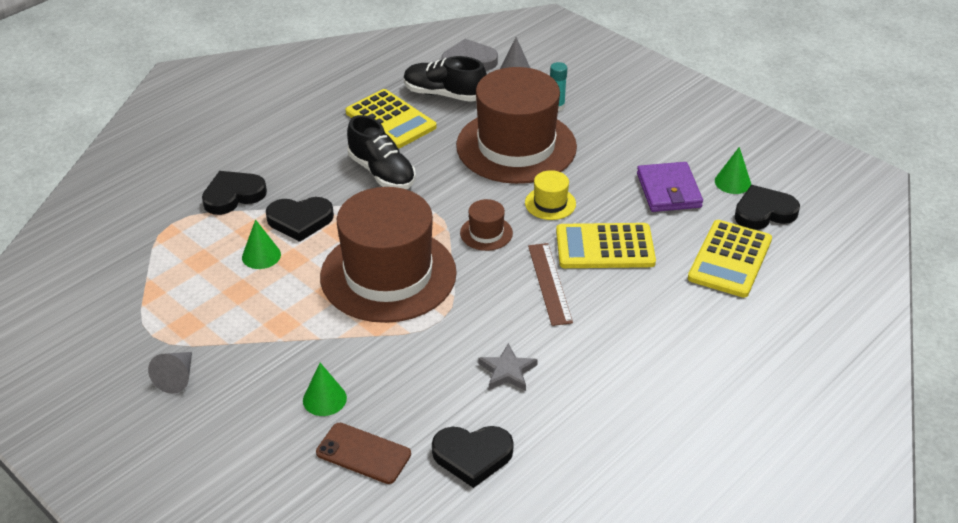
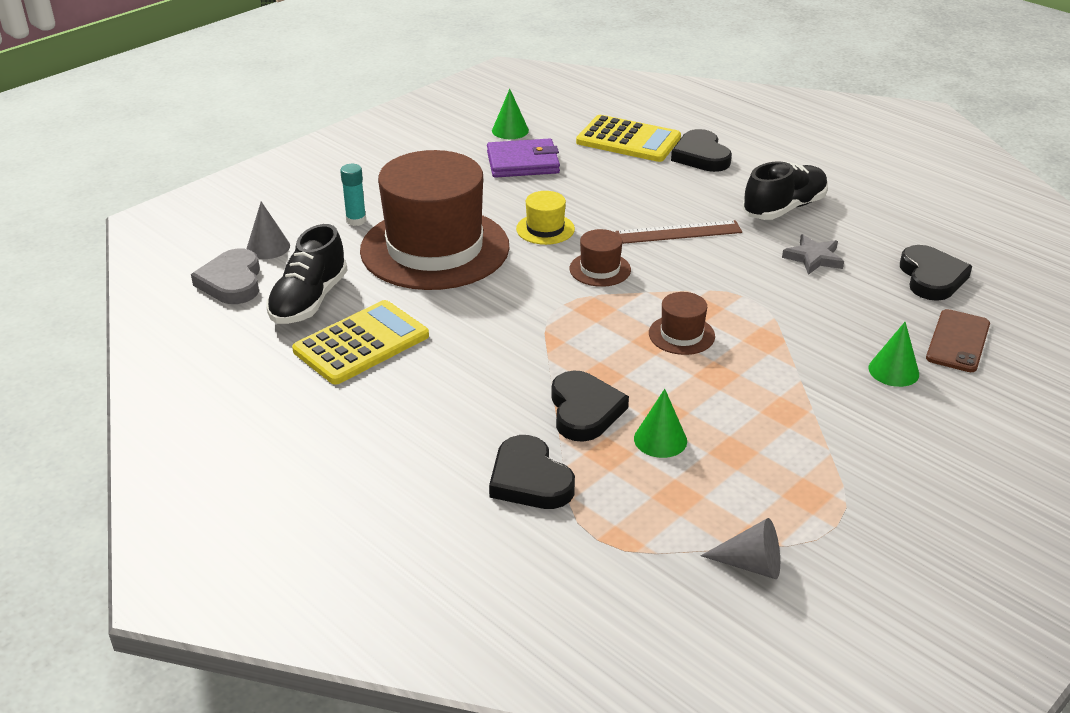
camera: 90 degrees left, 5 degrees down
grey cone [148,352,192,394] -> grey cone moved to [701,518,780,579]
brown hat [320,187,457,323] -> brown hat [649,292,715,355], size x0.40
black shoe [347,115,416,189] -> black shoe moved to [742,161,828,220]
yellow calculator [556,223,656,268] -> none
black heart [734,185,800,230] -> black heart moved to [671,129,732,172]

